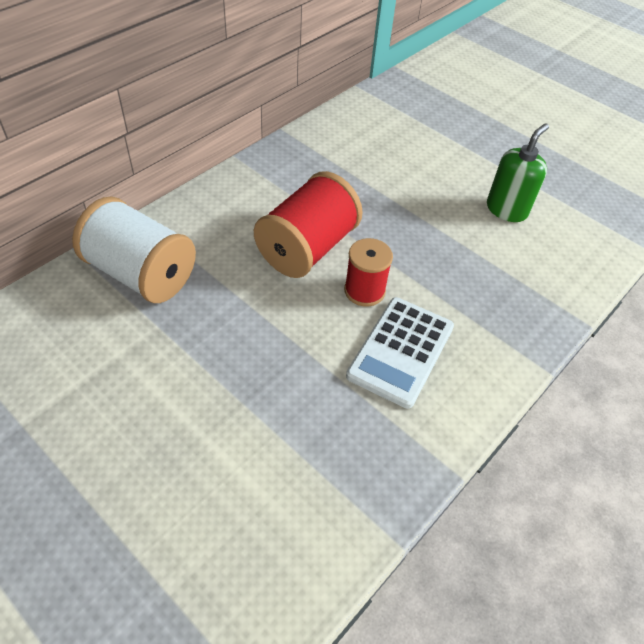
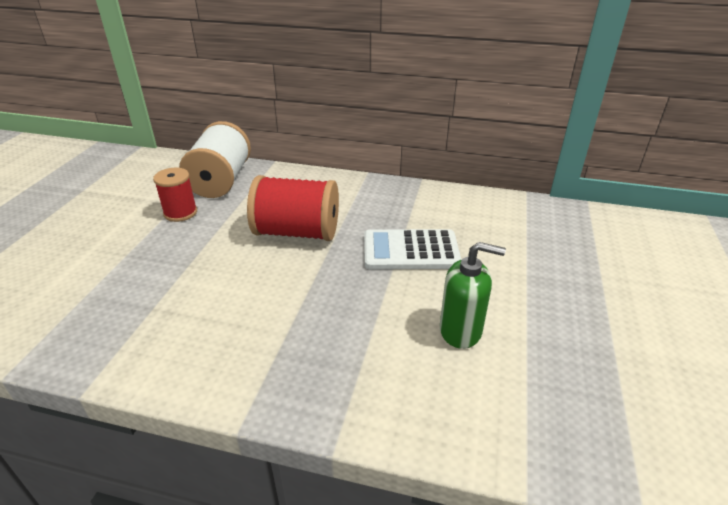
camera: 65 degrees right, 15 degrees down
red spool [344,238,393,307] -> red spool moved to [153,168,197,222]
white calculator [346,297,454,409] -> white calculator moved to [364,229,461,269]

